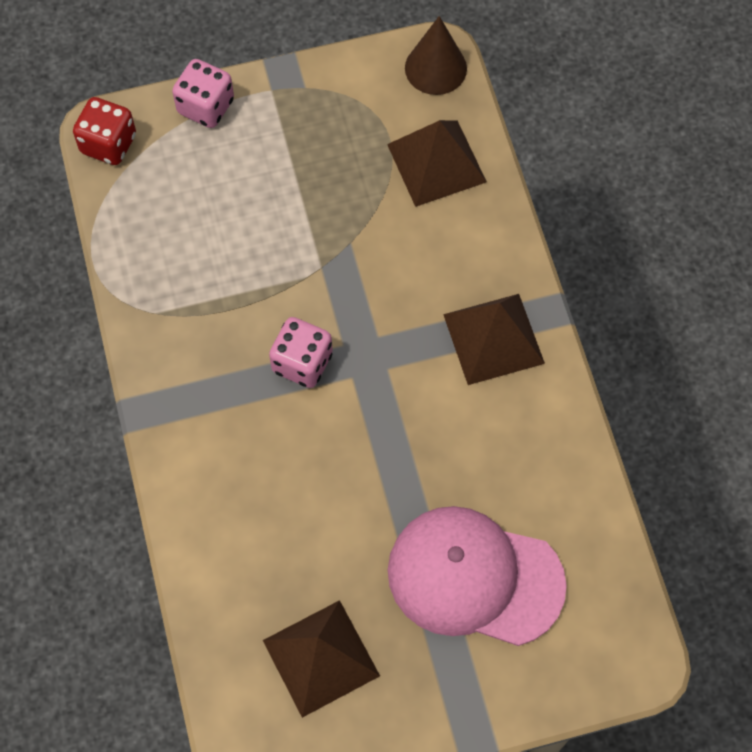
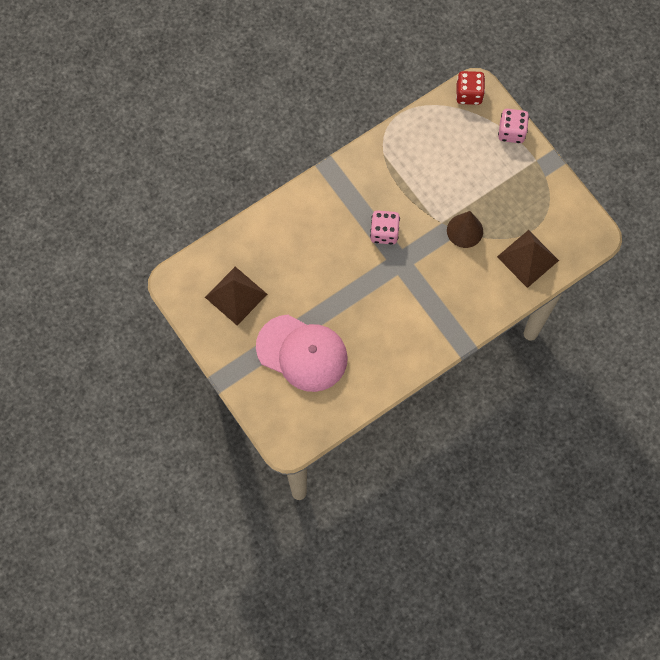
camera: 70 degrees right, 5 degrees up
pink cap [388,506,567,646] -> pink cap turned 120 degrees clockwise [256,315,348,392]
brown cone [405,16,467,95] -> brown cone moved to [447,211,483,248]
brown pyramid [443,294,545,385] -> none

